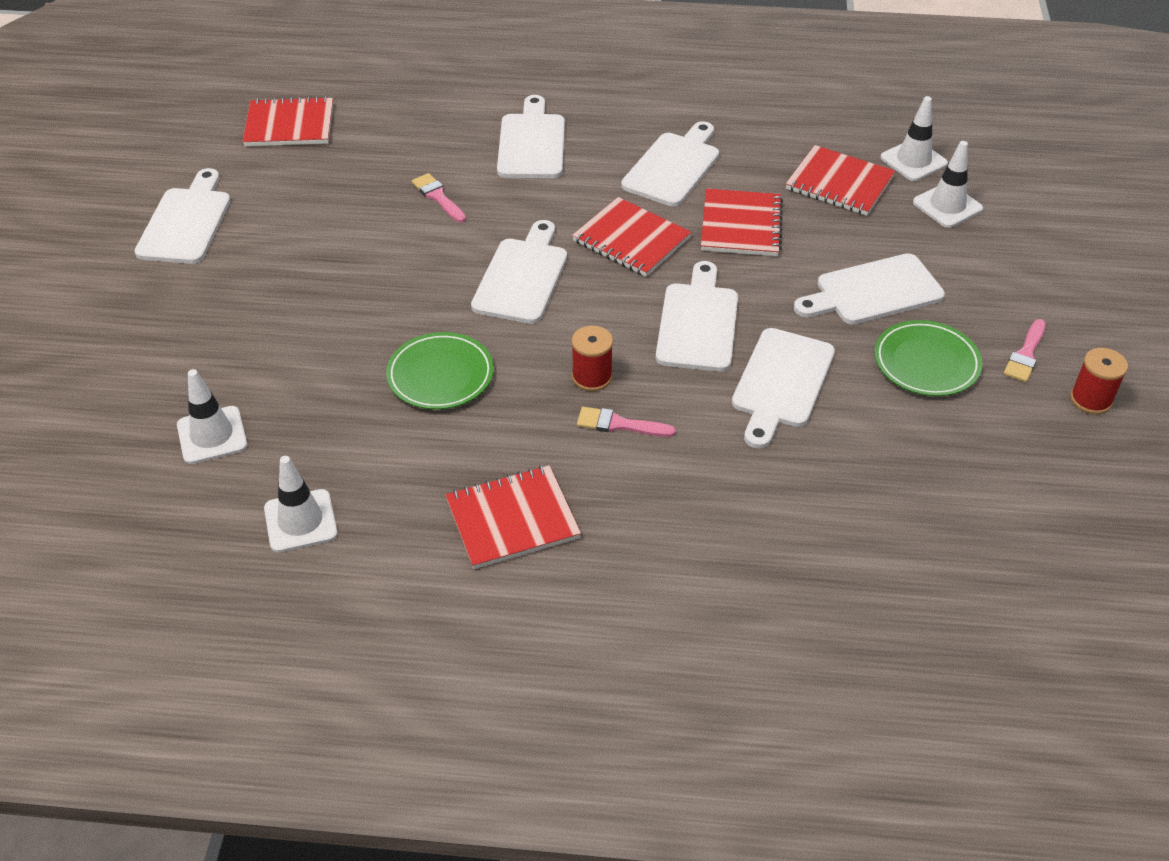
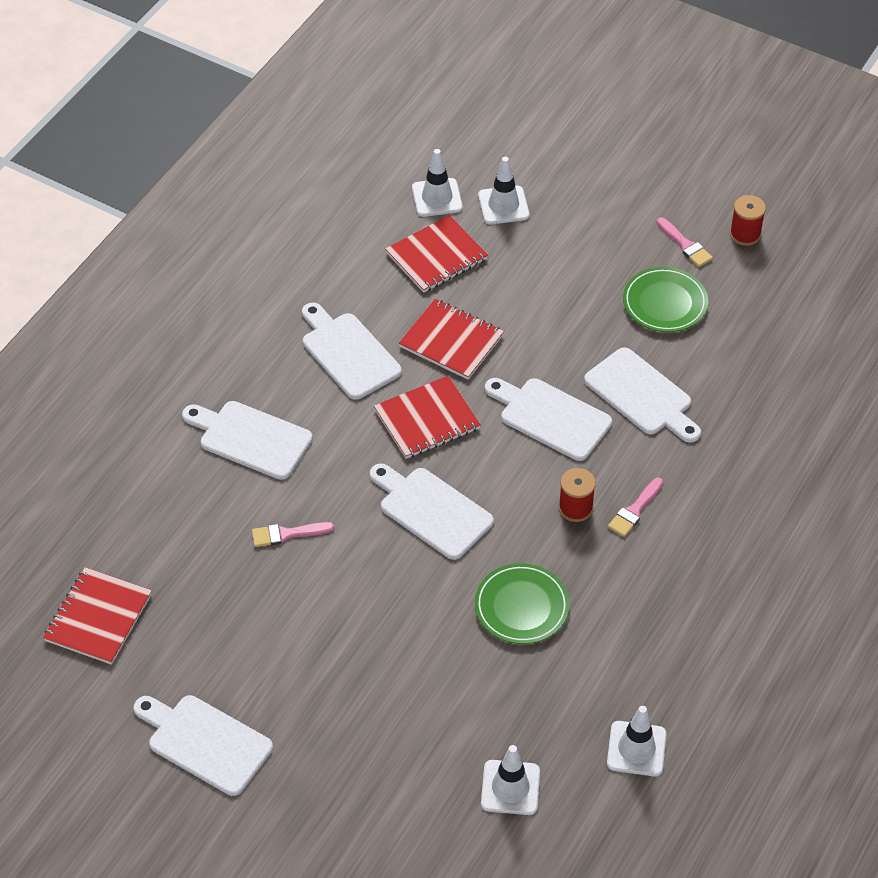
camera: 65 degrees left, 5 degrees up
red notebook [445,465,581,569] -> none
white cutting board [794,253,945,324] -> none

